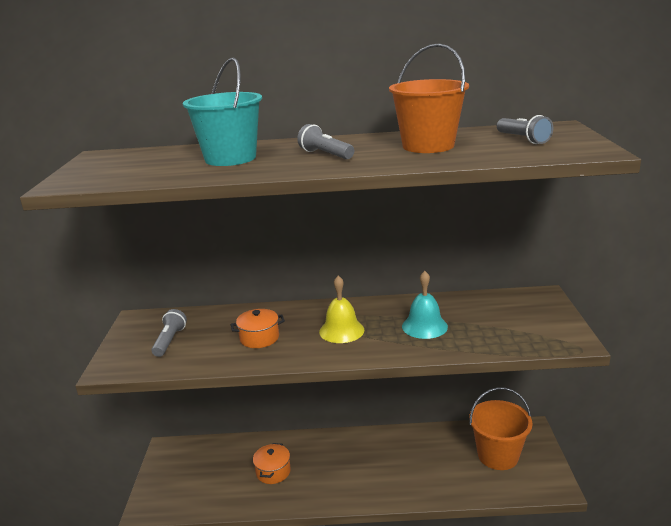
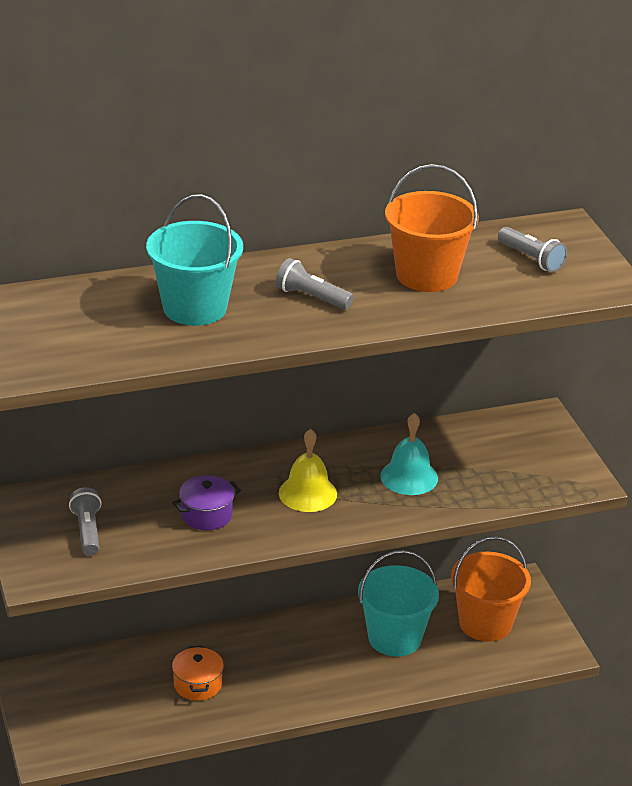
camera: 20 degrees left, 10 degrees up
orange pot [231,309,285,348] -> purple pot [172,475,241,530]
none -> turquoise bucket [358,550,439,657]

